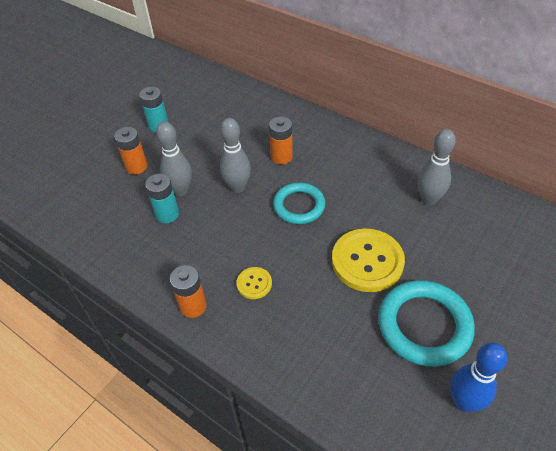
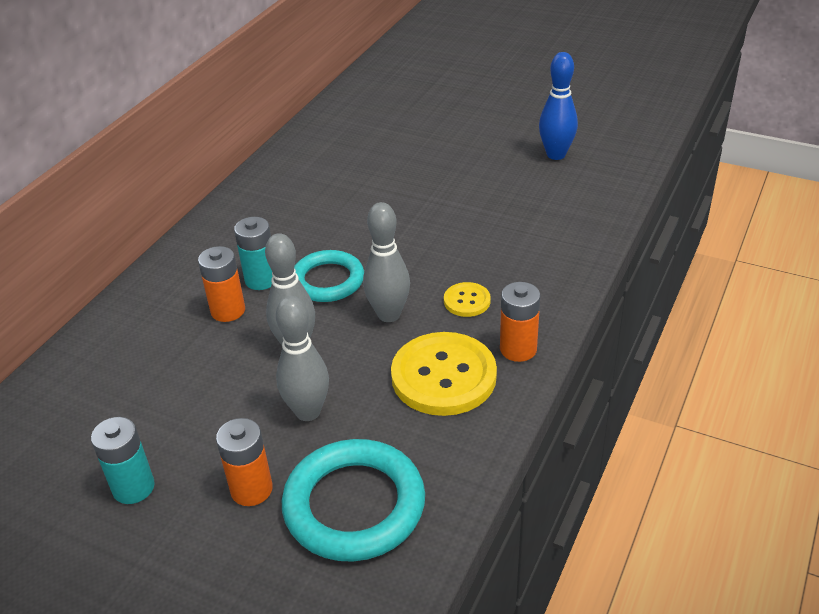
camera: 100 degrees left, 10 degrees down
turquoise battery [145,174,179,223] -> turquoise battery moved to [234,217,273,290]
yellow button [332,229,405,292] -> yellow button moved to [391,332,497,416]
turquoise ring [378,280,475,367] -> turquoise ring moved to [282,439,425,562]
grey bowling pin [418,129,456,206] -> grey bowling pin moved to [363,202,410,322]

